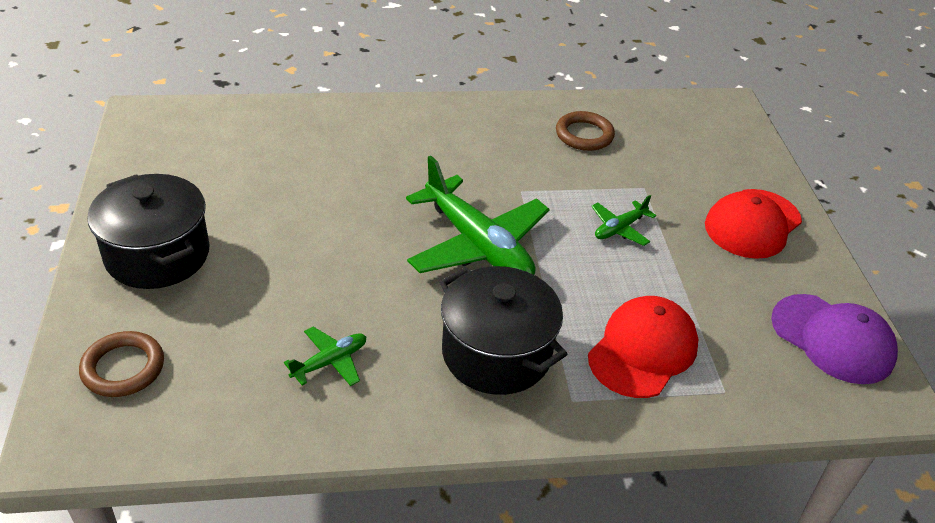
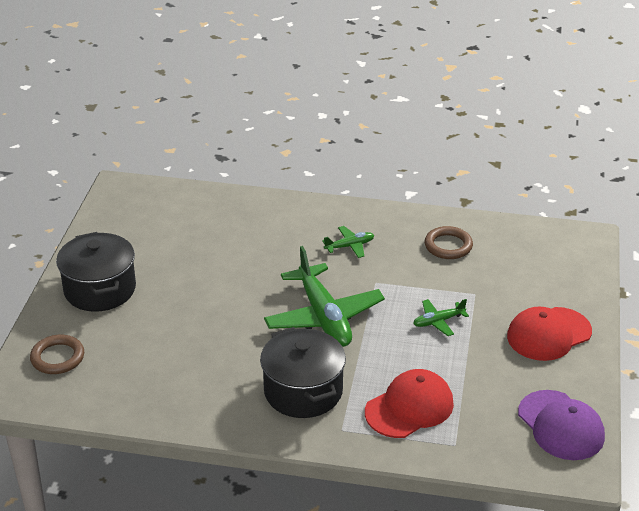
camera: 20 degrees right, 5 degrees down
green plane [284,327,366,386] -> green plane moved to [322,226,374,258]

